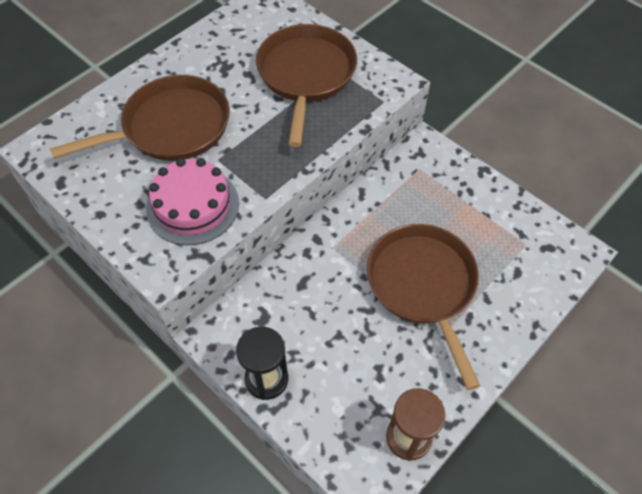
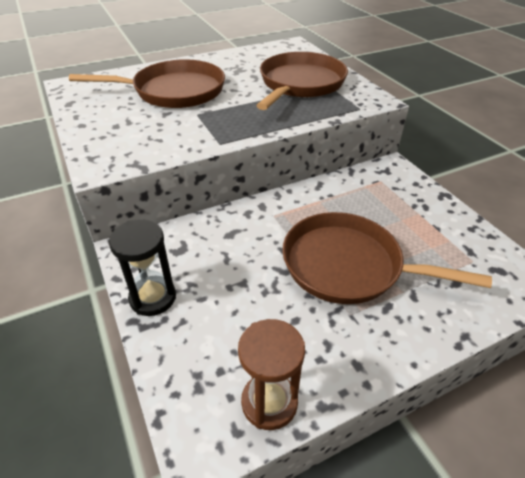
camera: 20 degrees right, 15 degrees down
pink cake [146,158,239,245] -> none
brown pan [367,224,480,390] -> brown pan turned 75 degrees counterclockwise [282,212,492,304]

